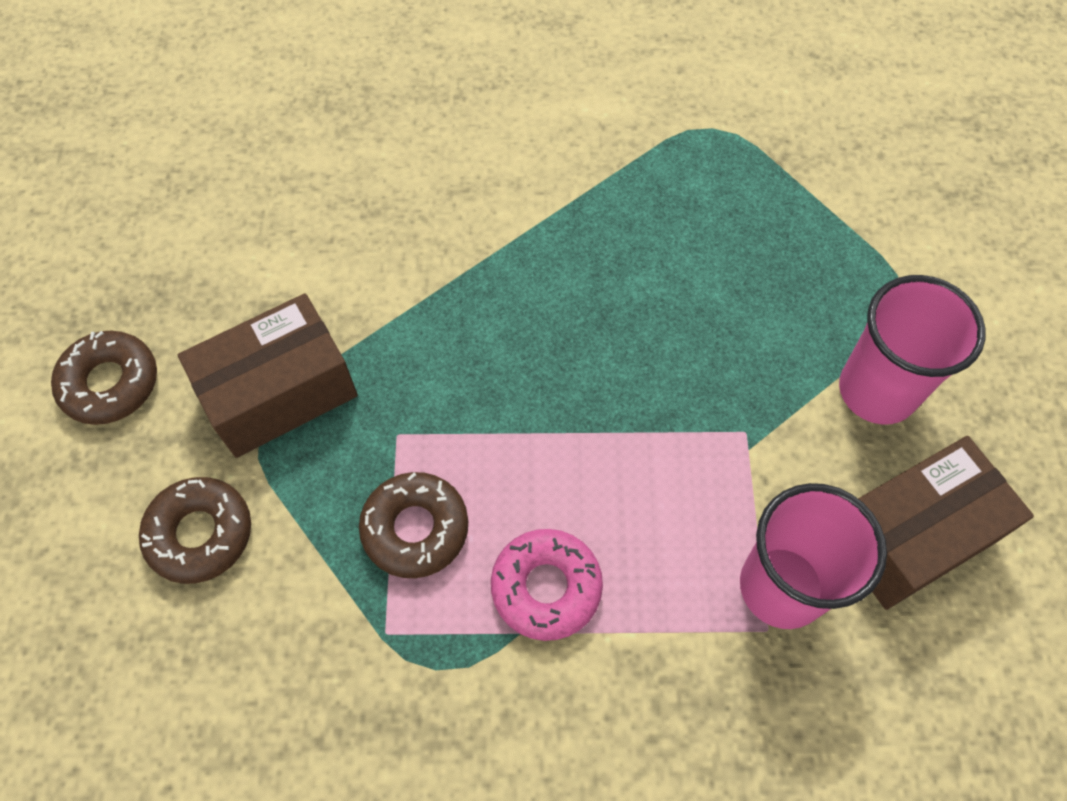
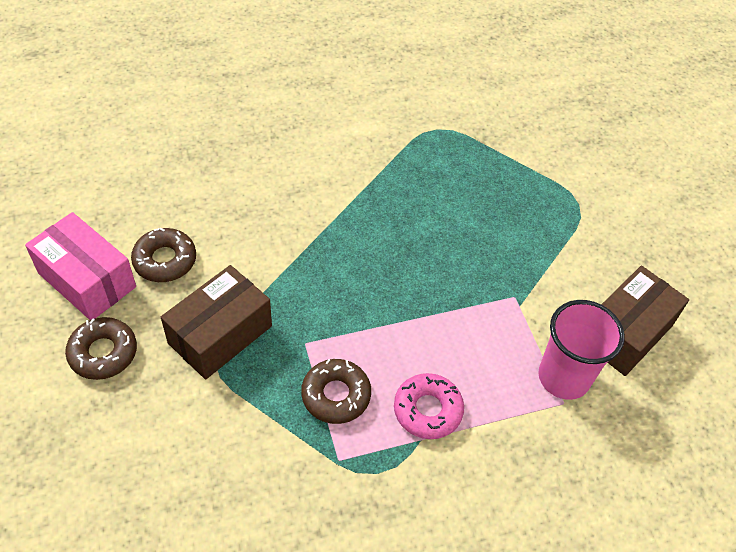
camera: 20 degrees left, 10 degrees down
brown donut [139,477,251,584] -> brown donut moved to [131,228,196,282]
pink cup [839,275,986,425] -> none
none -> pink box [25,212,136,320]

